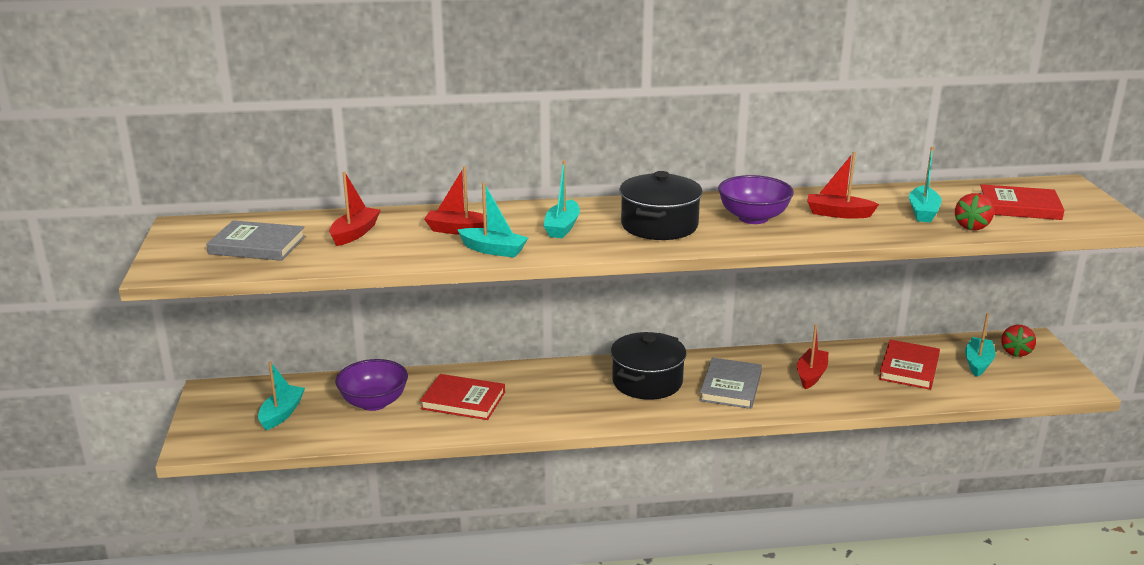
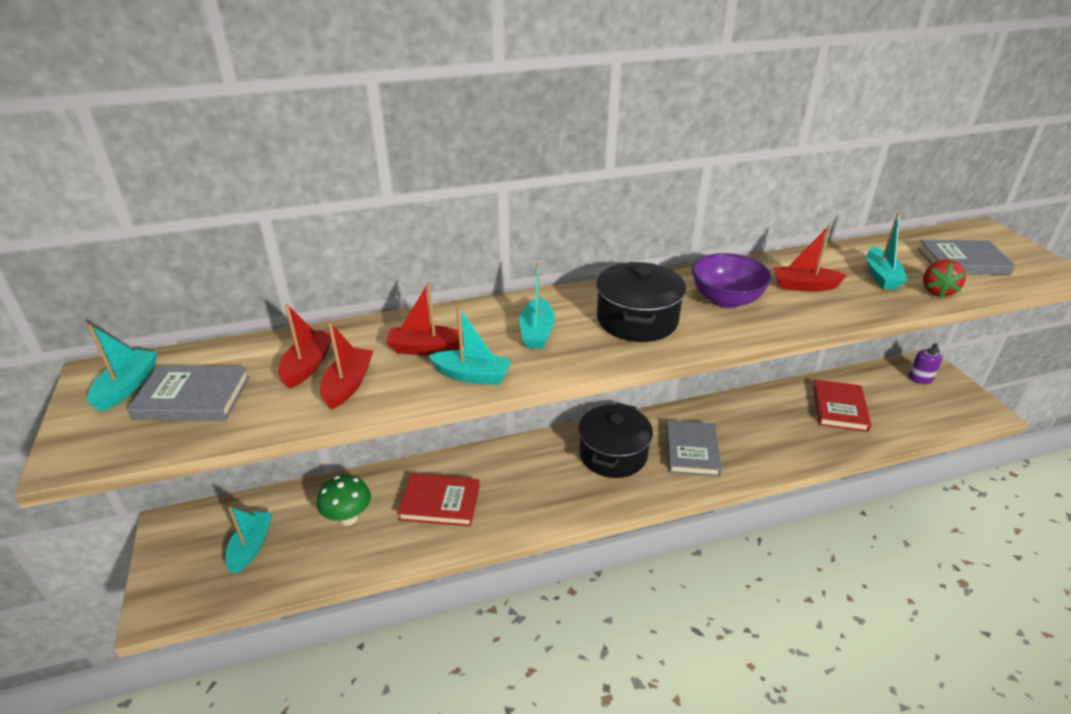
camera: 10 degrees left, 10 degrees up
purple bowl [335,359,408,411] -> green mushroom [317,475,371,526]
red boat [797,324,828,389] -> red boat moved to [320,322,374,410]
turquoise boat [965,313,995,377] -> turquoise boat moved to [87,325,158,412]
red book [979,184,1065,220] -> grey book [917,240,1015,275]
red strawberry [1001,325,1036,357] -> purple soap dispenser [908,343,942,384]

